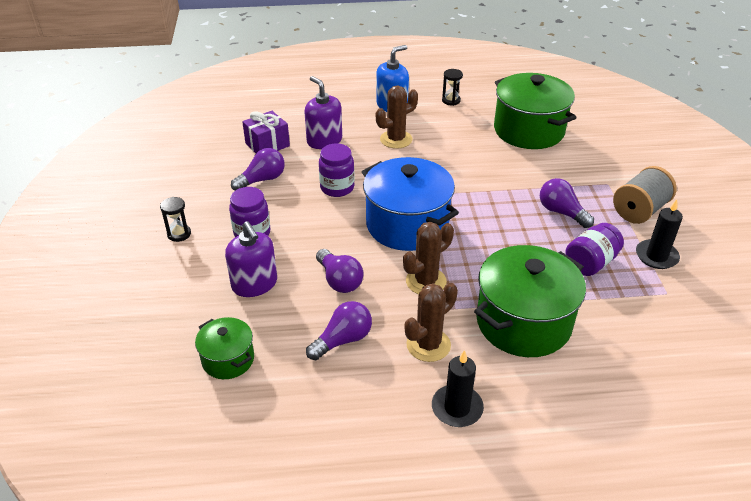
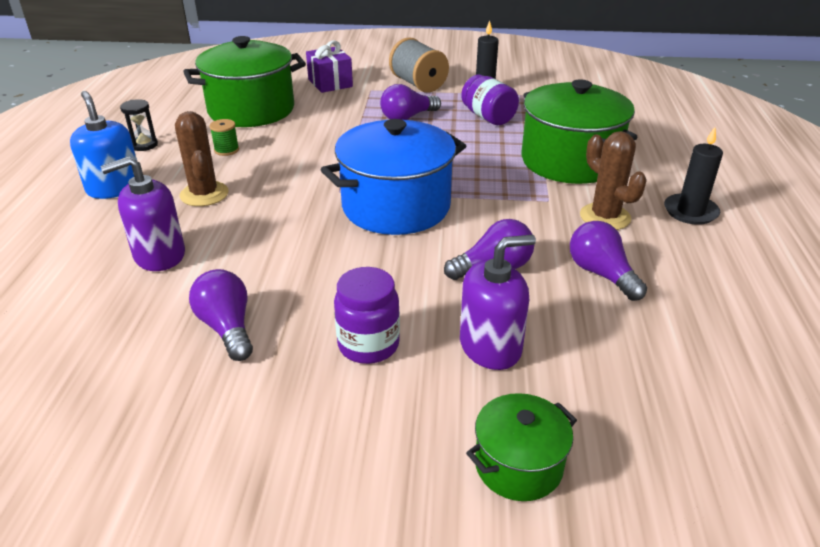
camera: 80 degrees left, 5 degrees down
black hourglass [160,197,191,242] -> none
green pot [195,317,254,379] -> green pot moved to [466,393,577,501]
purple gift [242,111,290,153] -> purple gift moved to [306,41,353,93]
purple jar [319,144,355,197] -> none
brown cactus [403,222,454,294] -> none
none -> green spool [210,119,239,156]

